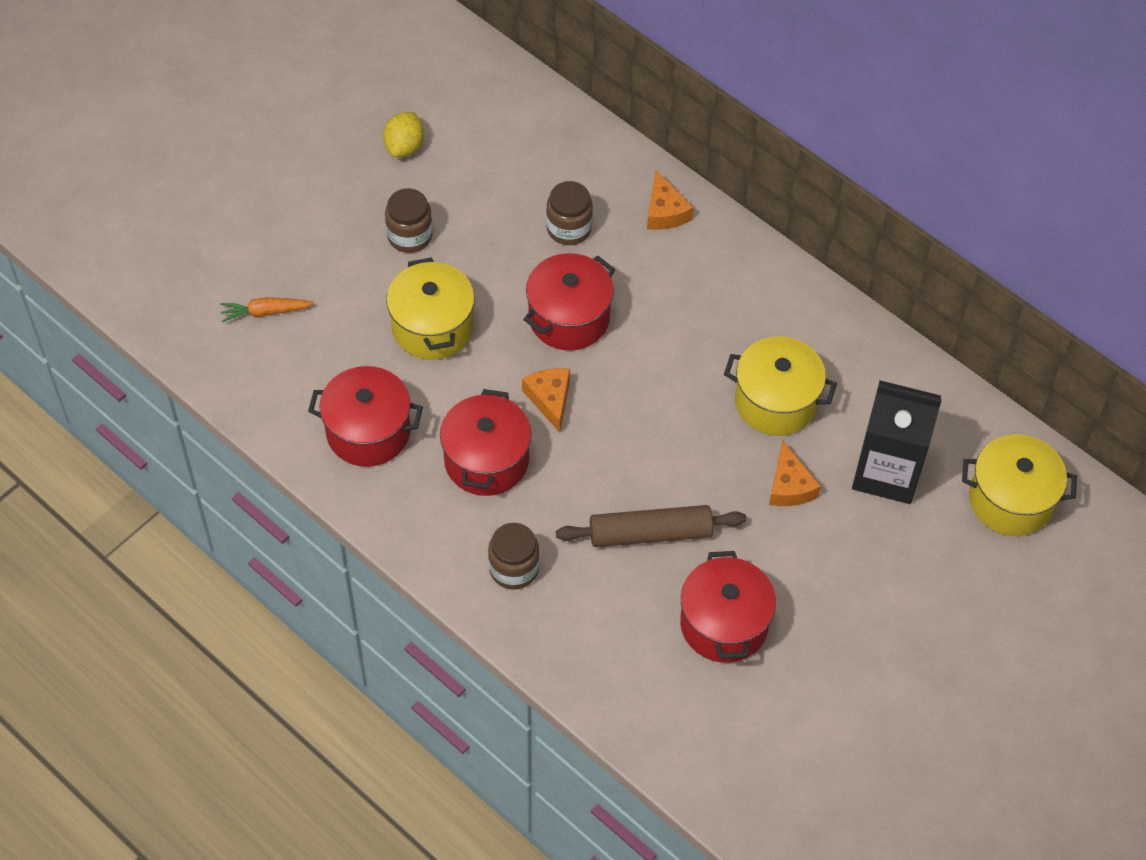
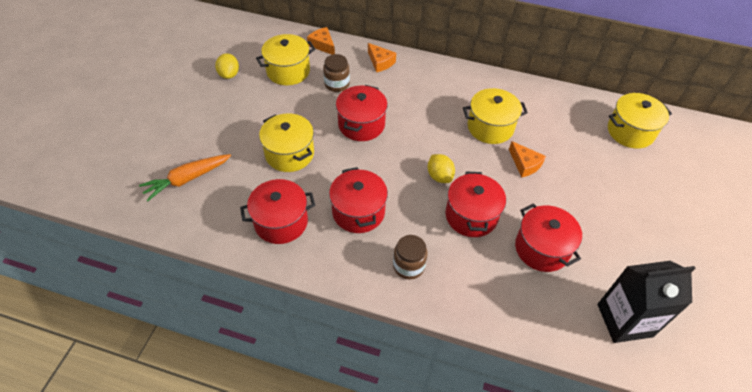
camera: 25 degrees left, 5 degrees down
orange carrot [220,297,314,322] -> orange carrot [139,154,231,201], size x1.58
brown jar [385,188,433,253] -> none
orange cheese [522,368,570,433] -> orange cheese moved to [307,27,335,55]
brown rolling pin [556,505,746,547] -> red pot [445,171,506,237]
black carton [852,380,942,504] -> black carton moved to [598,261,696,343]
none -> yellow pot [256,34,315,85]
none -> yellow lemon [427,154,455,183]

